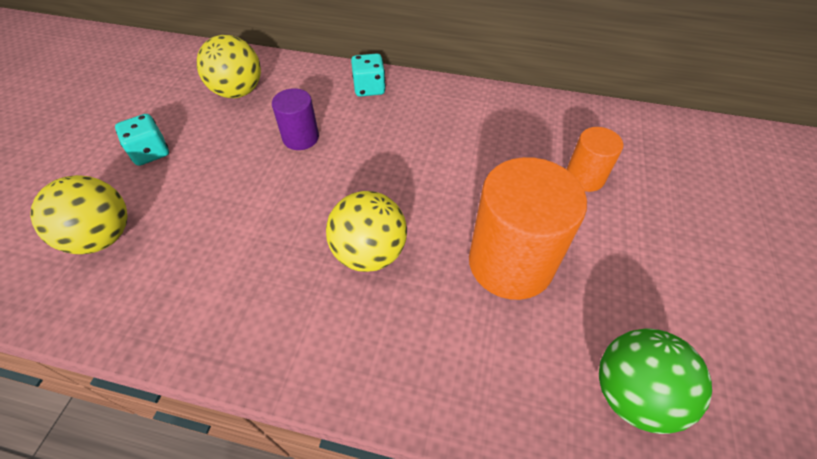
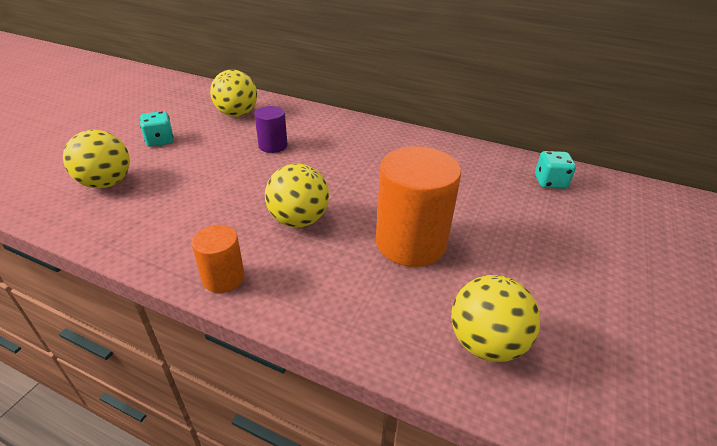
camera: 10 degrees right, 15 degrees down
turquoise dice [351,53,386,97] -> turquoise dice moved to [535,151,576,189]
orange cylinder [567,127,624,192] -> orange cylinder moved to [191,225,245,293]
green ball [599,329,712,434] -> yellow ball [451,275,540,362]

